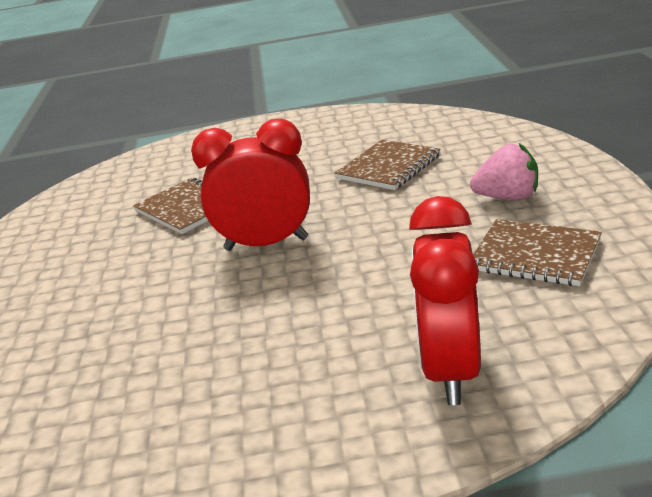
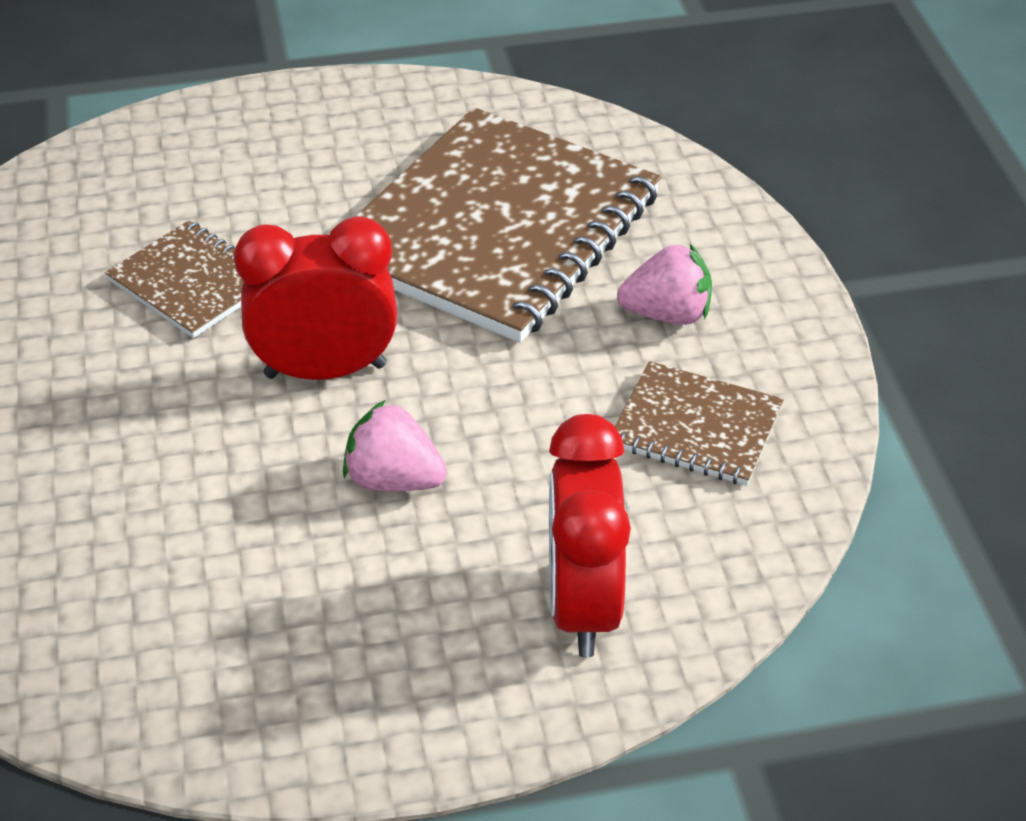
camera: 10 degrees left, 15 degrees up
brown notebook [335,139,440,190] -> brown notebook [355,107,661,343], size x2.12
none -> pink strawberry [343,400,447,491]

